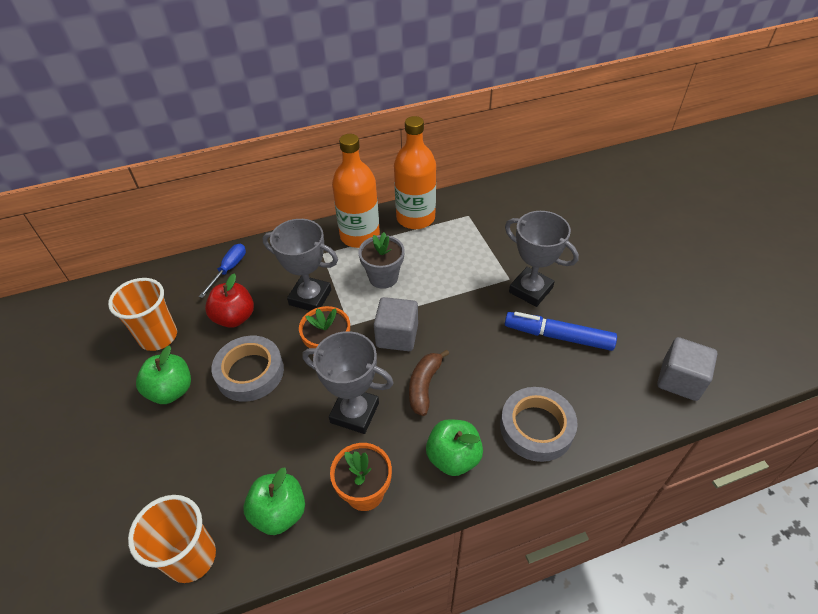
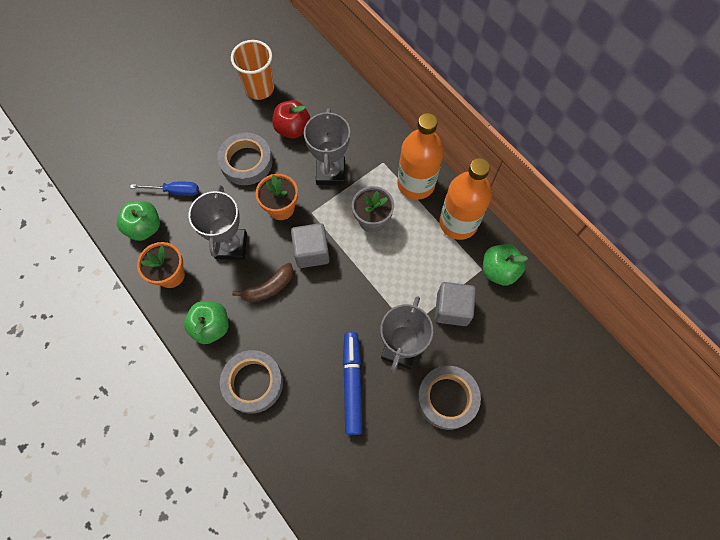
camera: 70 degrees right, 20 degrees up
orange cup [128,495,216,583] -> none
green apple [136,346,191,404] -> green apple moved to [483,244,528,286]
blue screwdriver [199,244,246,298] -> blue screwdriver moved to [130,182,199,196]
brown banana [409,350,449,416] -> brown banana turned 150 degrees clockwise [232,263,294,302]
grey cube [657,337,718,401] -> grey cube moved to [435,282,476,326]
none -> grey tape [417,366,481,430]

